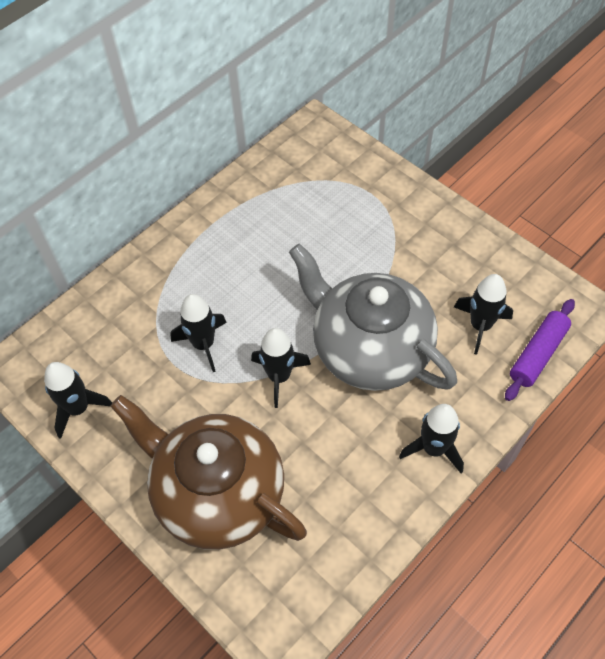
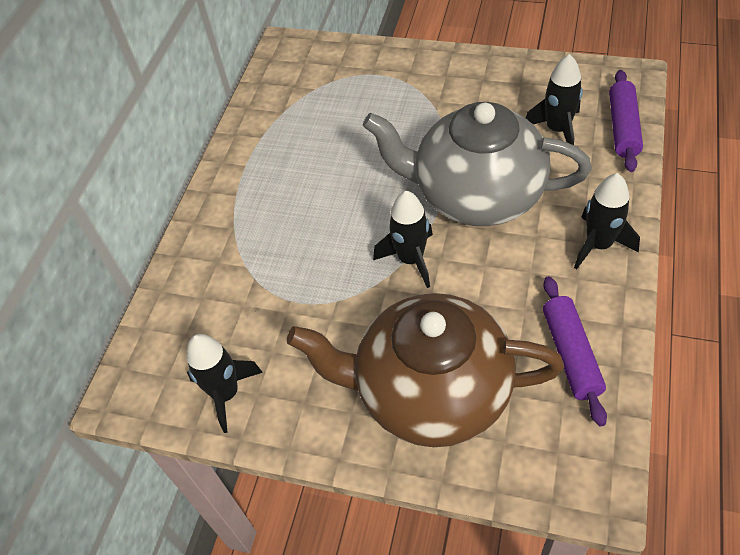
camera: 25 degrees left, 5 degrees down
black rocket [170,294,227,372] -> none
none -> purple rolling pin [543,276,607,427]

